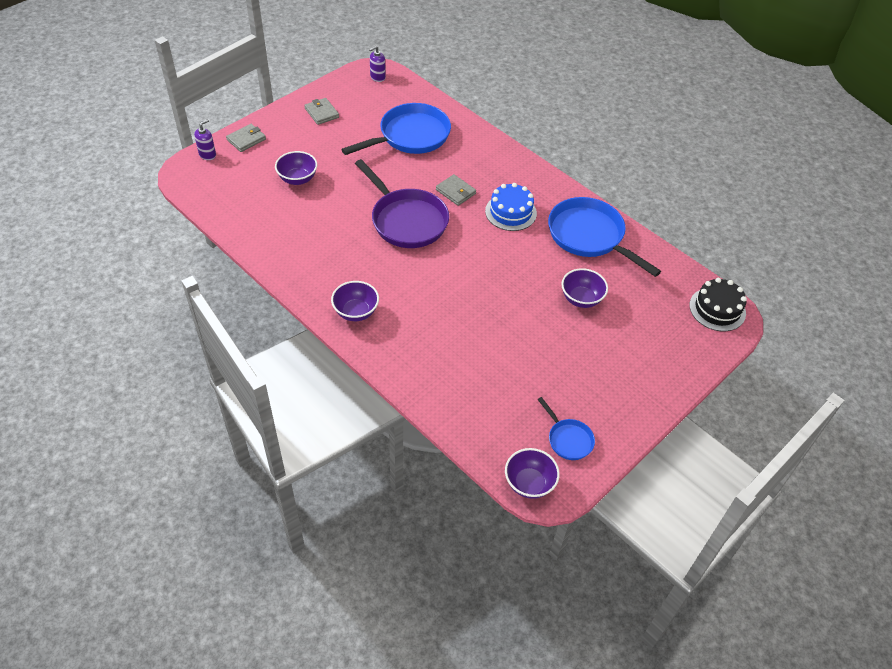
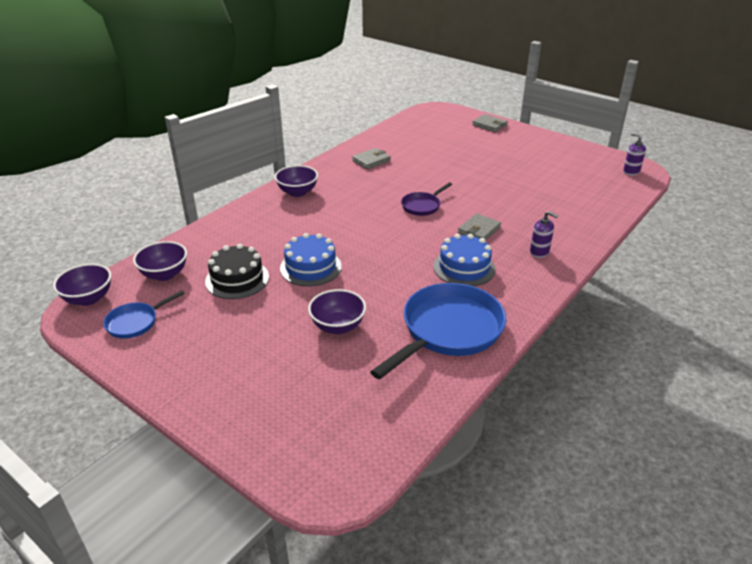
camera: 85 degrees right, 15 degrees down
purple soap dispenser [194,119,216,160] -> purple soap dispenser moved to [530,211,558,258]
purple bowl [275,151,317,185] -> purple bowl moved to [133,241,187,281]
grey wallet [304,98,339,125] -> grey wallet moved to [352,148,391,169]
blue pan [341,103,451,155] -> none
purple pan [355,159,449,248] -> purple pan [401,182,452,216], size x0.50
black cake [690,278,747,331] -> black cake moved to [205,244,269,299]
none -> blue cake [280,233,342,286]

